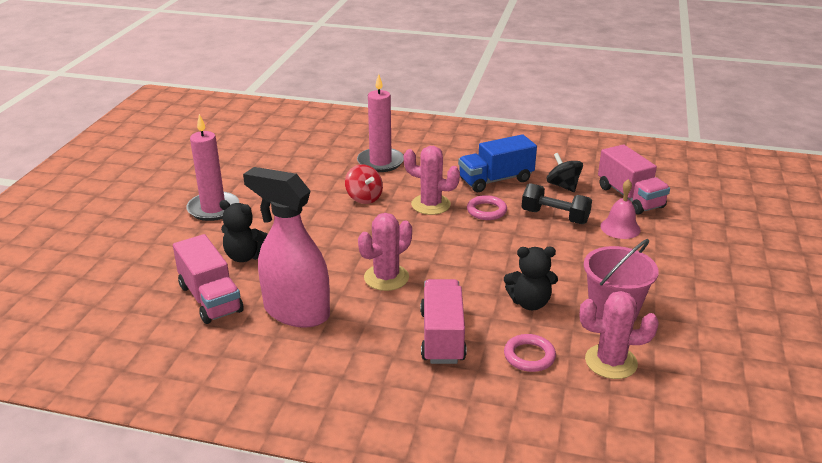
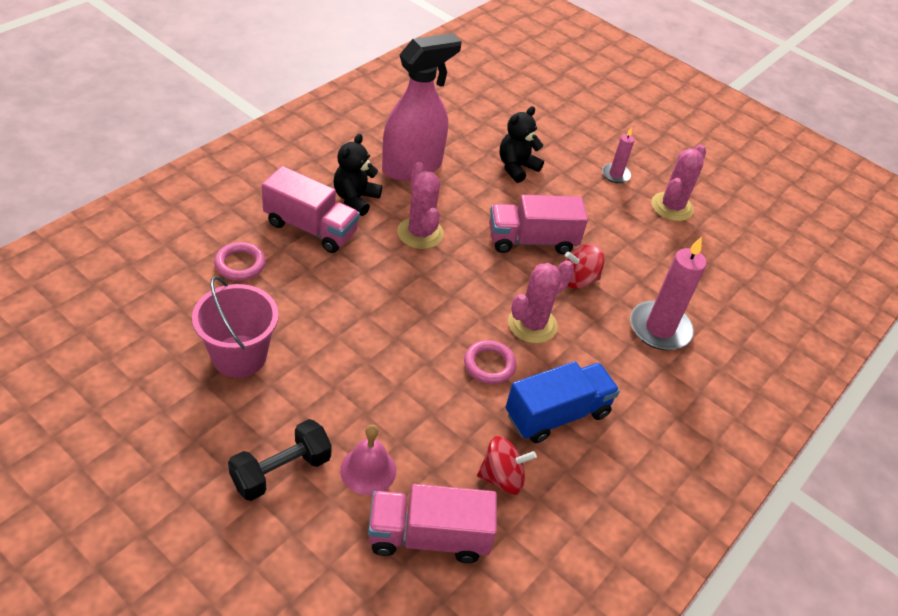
camera: 110 degrees right, 15 degrees up
pink truck [173,234,244,324] -> pink truck moved to [489,195,588,254]
pink candle [186,114,239,221] -> pink candle [602,127,634,183], size x0.54
blue truck [458,134,537,192] -> blue truck turned 60 degrees clockwise [506,361,620,443]
black teddy bear [504,247,558,310] -> black teddy bear moved to [333,134,382,216]
black dumbbell [522,183,592,224] -> black dumbbell moved to [228,419,332,501]
black spinning top [546,153,583,192] -> red spinning top [477,436,537,495]
pink cactus [580,291,659,379] -> pink cactus moved to [651,145,706,221]

